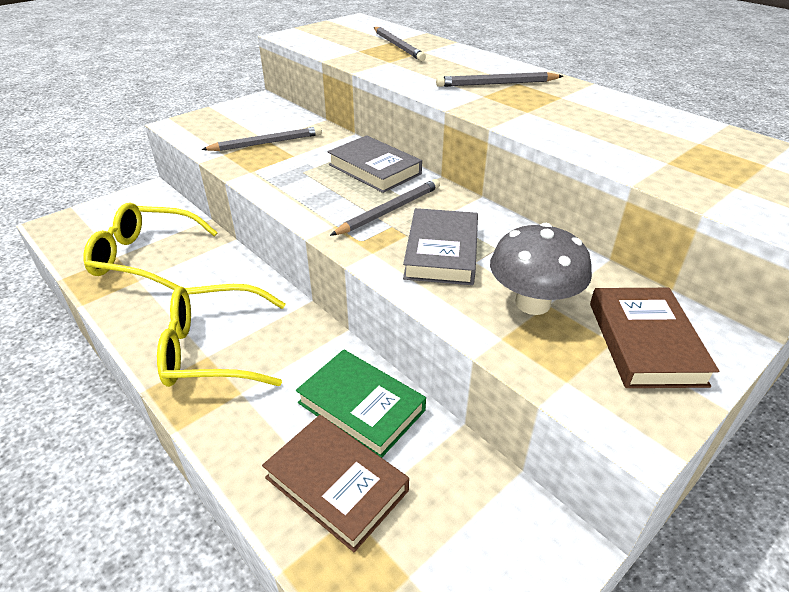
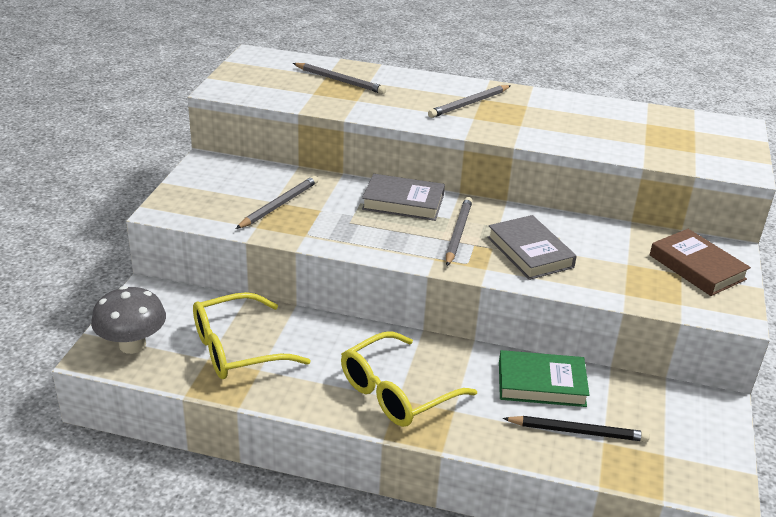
camera: 35 degrees left, 5 degrees down
brown book [262,415,409,552] -> black pencil [502,416,650,442]
grey mushroom [490,223,592,315] -> grey mushroom moved to [91,286,166,354]

